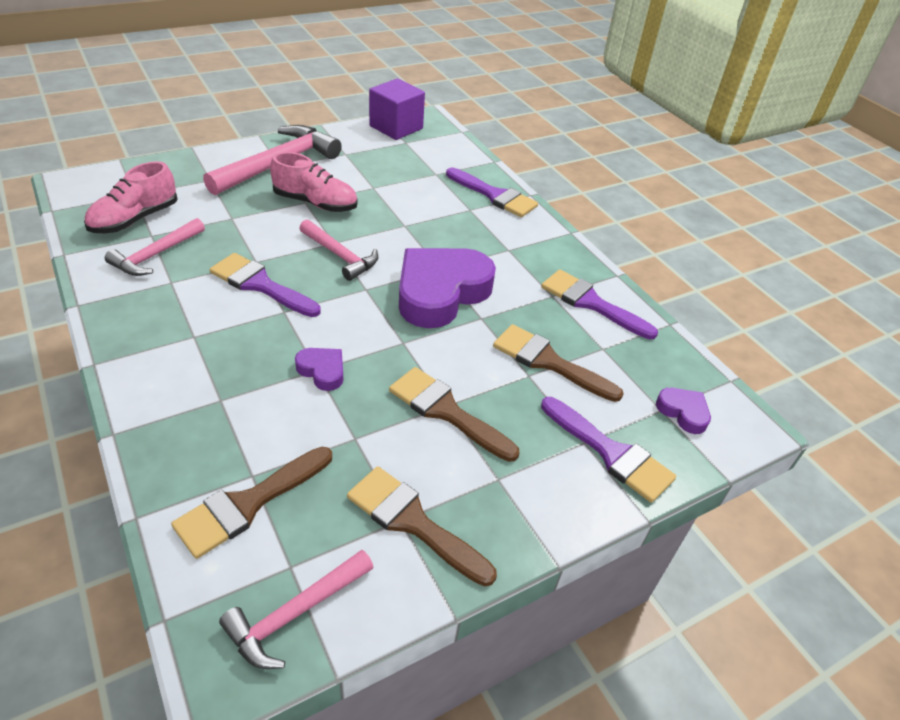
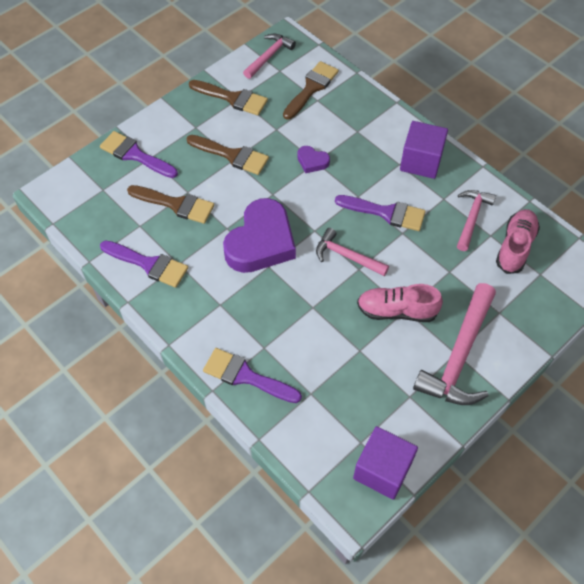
camera: 170 degrees right, 15 degrees up
purple heart [656,388,711,434] -> none
none -> purple cube [400,121,448,179]

